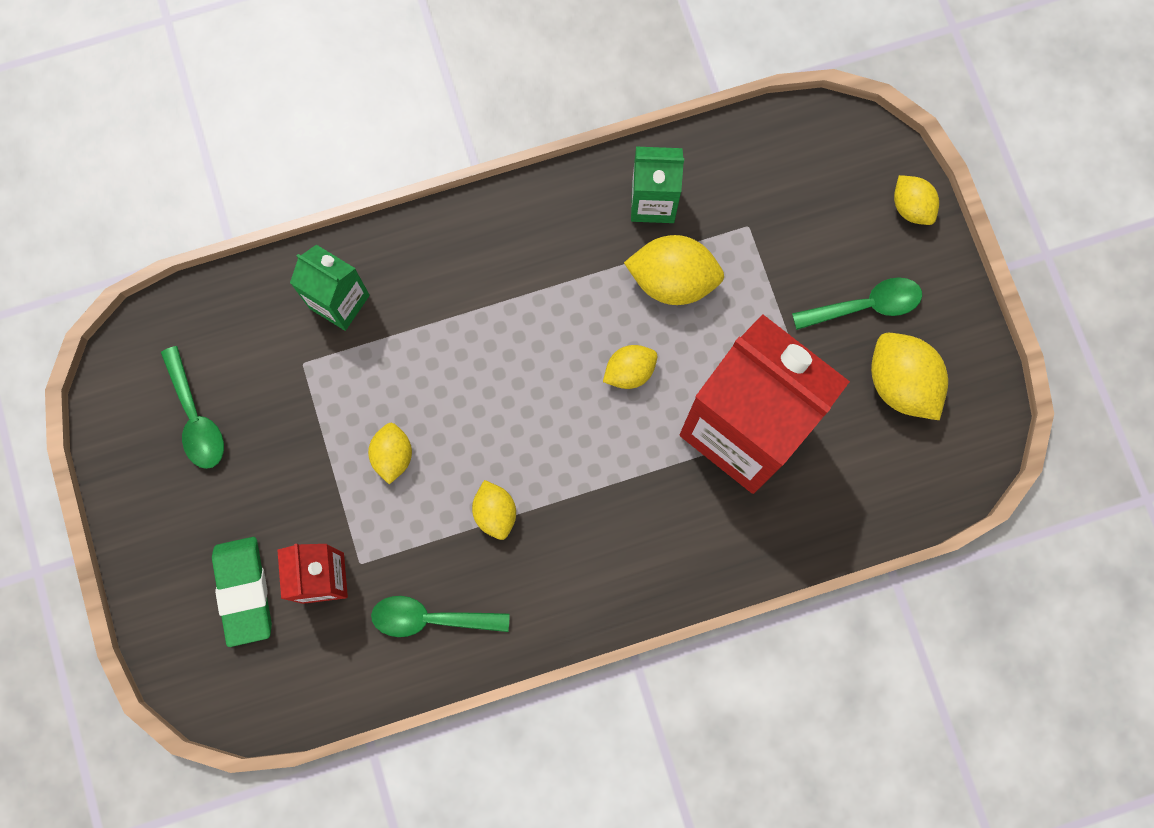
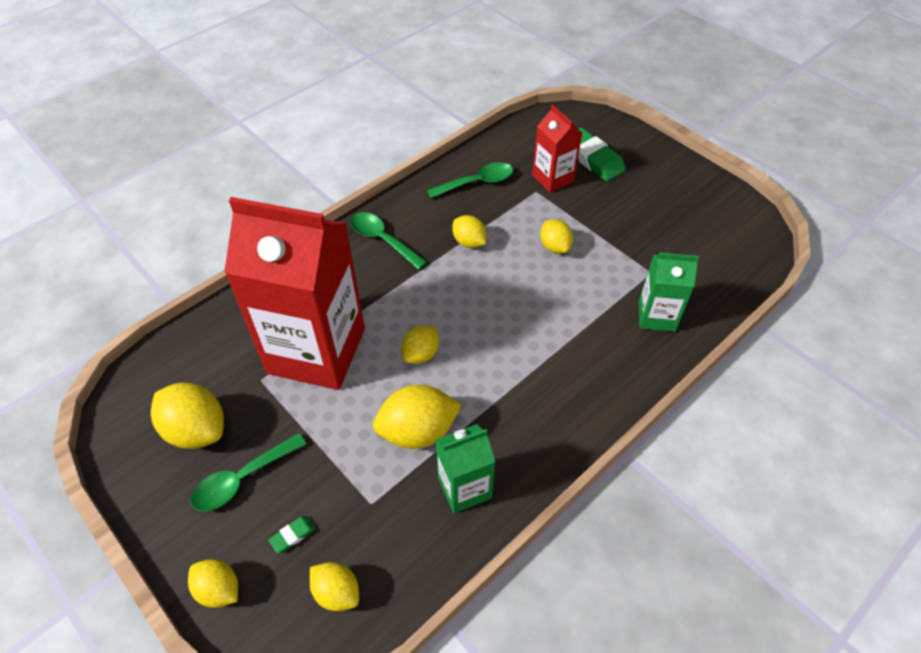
camera: 155 degrees right, 25 degrees down
green spoon [161,346,224,469] -> green spoon moved to [350,212,427,270]
none -> green eraser [268,516,316,553]
none -> yellow lemon [310,562,359,611]

